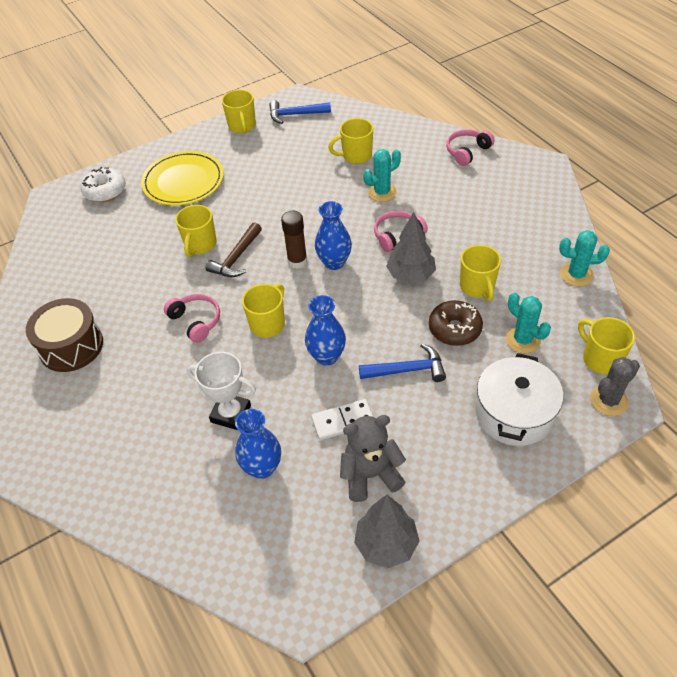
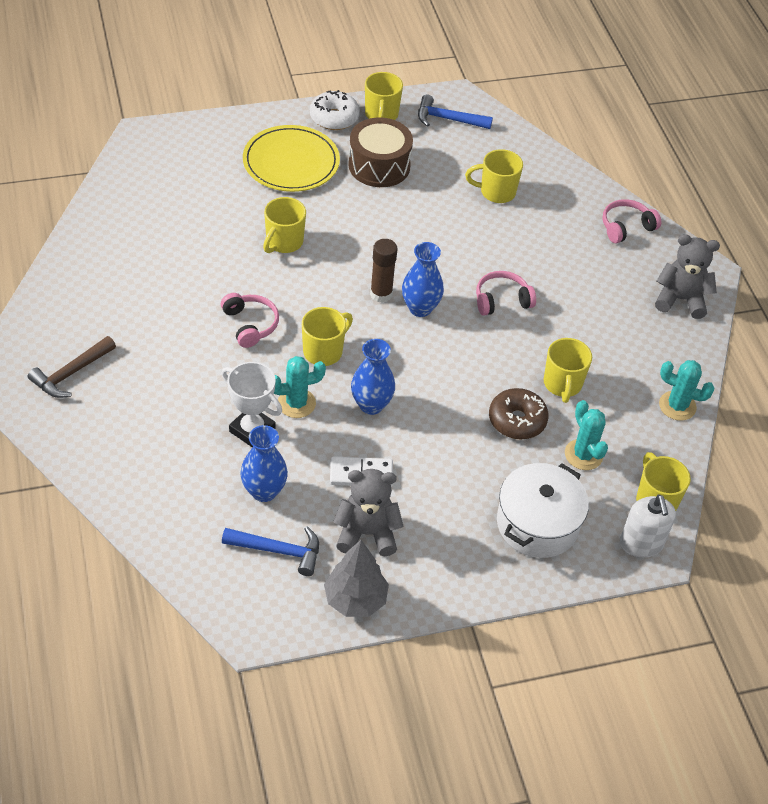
camera: 10 degrees right, 0 degrees up
brown drum [26,298,103,372] -> brown drum moved to [348,118,413,187]
white donut [80,167,126,202] -> white donut moved to [310,90,360,130]
brown hammer [205,222,262,277] -> brown hammer moved to [28,336,116,398]
blue hammer [359,344,446,382] -> blue hammer moved to [222,526,319,576]
turquoise cactus [363,149,401,202] -> turquoise cactus moved to [274,356,326,418]
grey tree [386,212,436,283] -> none
grey cactus [590,357,640,416] -> white soap dispenser [620,494,676,558]
none -> grey teddy bear [655,234,720,319]

